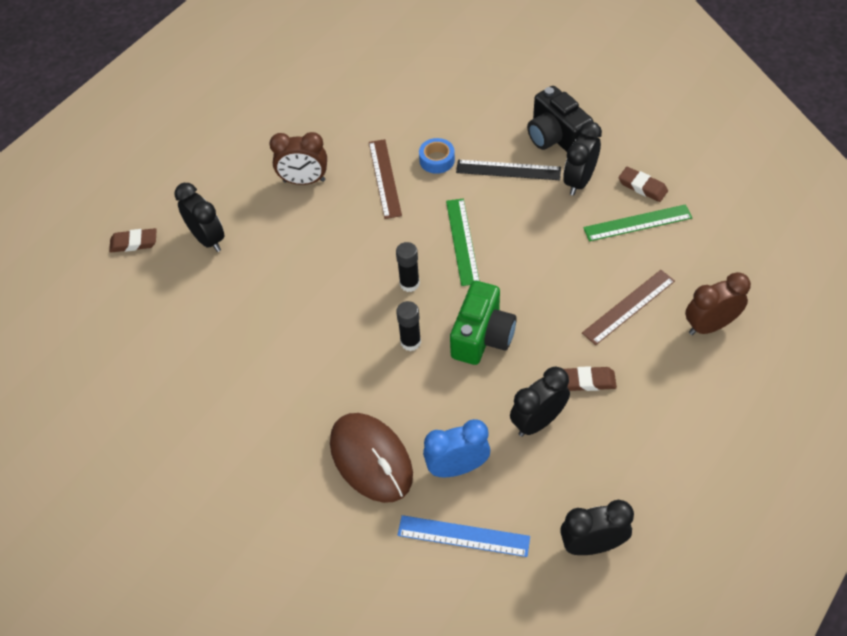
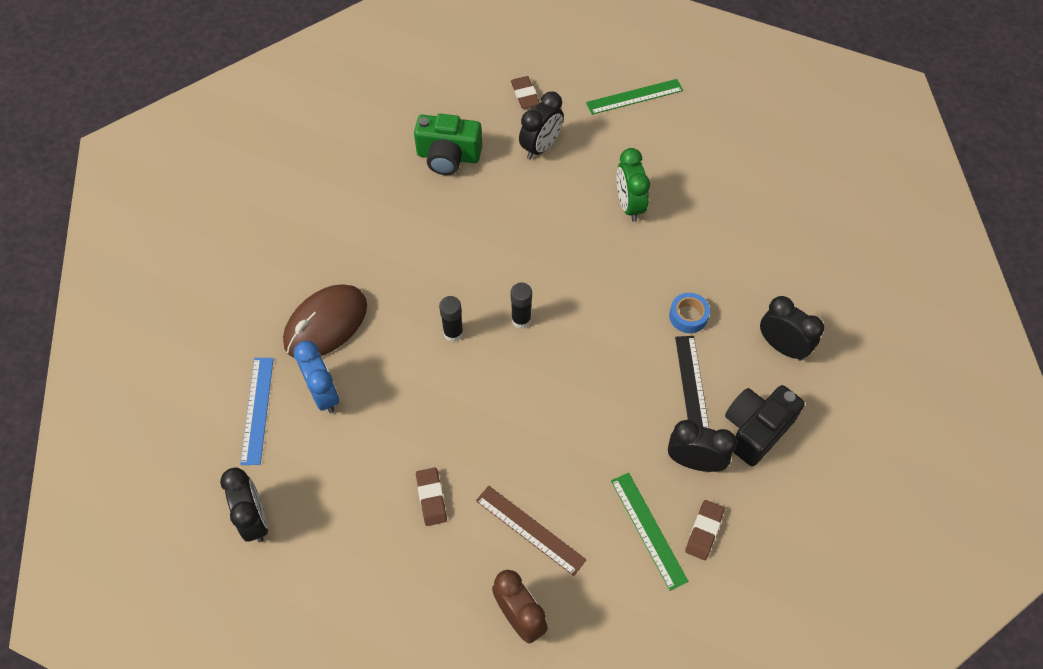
camera: 75 degrees right, 5 degrees up
brown clock [269,132,327,185] -> green clock [617,148,650,222]
brown ruler [369,139,402,219] -> none
green ruler [446,199,479,286] -> green ruler moved to [586,79,683,115]
green camera [450,281,517,365] -> green camera moved to [414,114,482,175]
black clock [510,367,570,437] -> black clock moved to [760,296,824,361]

